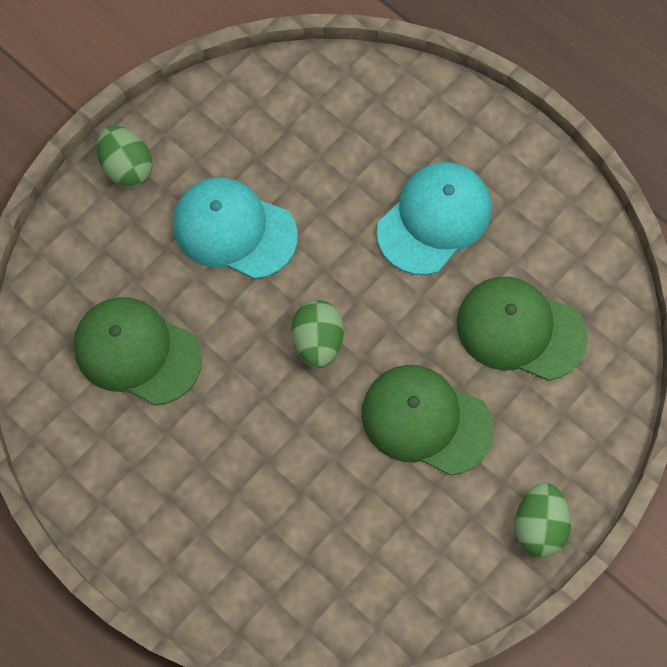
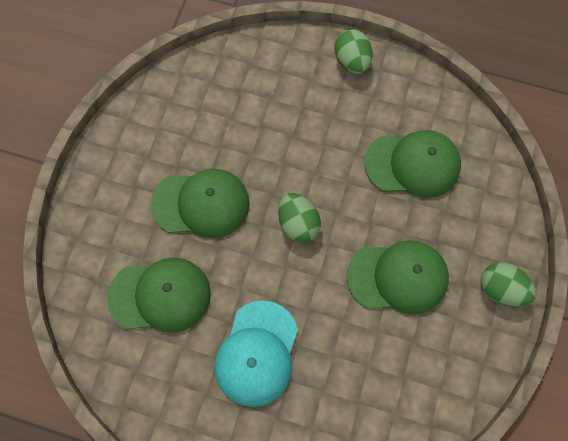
camera: 155 degrees right, 0 degrees up
turquoise cap [173,177,298,279] -> green cap [347,240,449,314]
green egg [515,483,571,557] -> green egg moved to [334,29,372,74]

